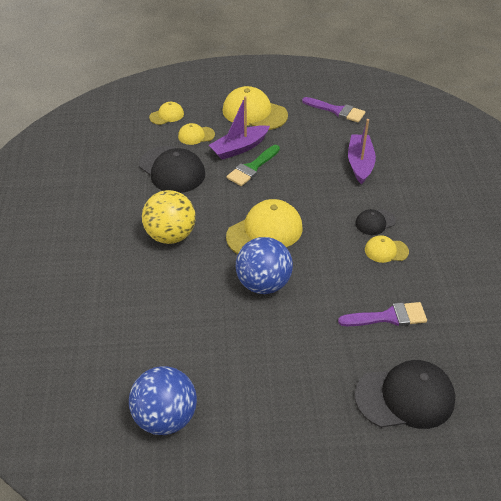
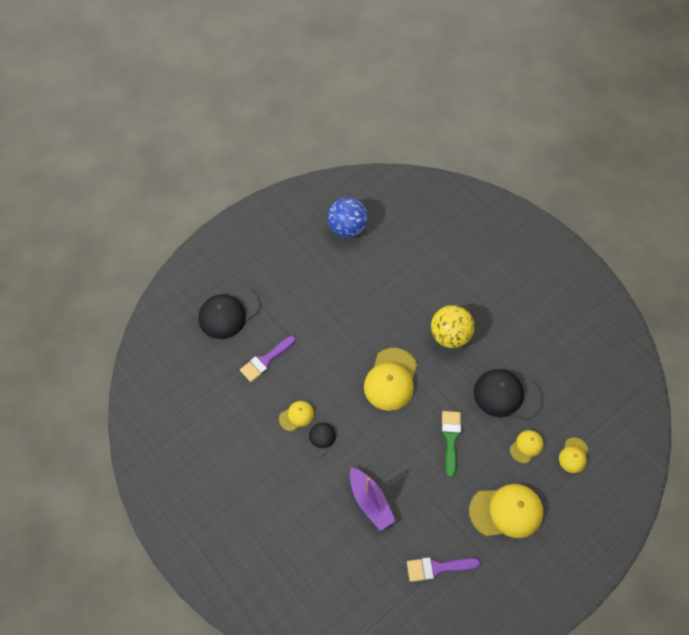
camera: 145 degrees right, 15 degrees up
purple boat [209,96,270,160] -> none
blue ball [236,237,293,294] -> none

